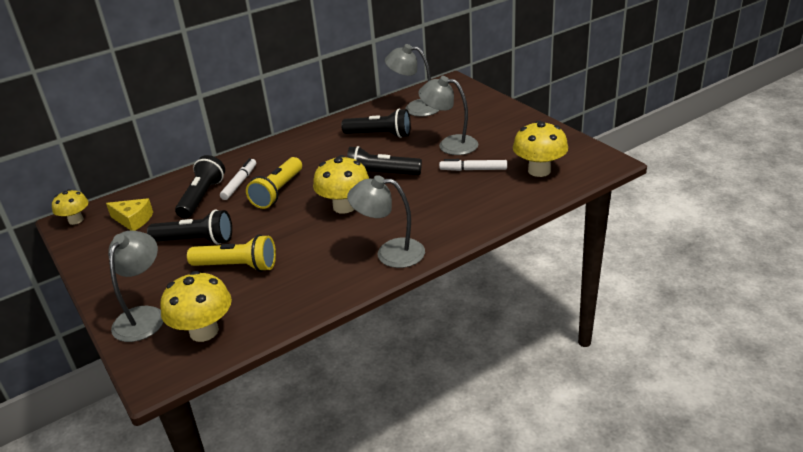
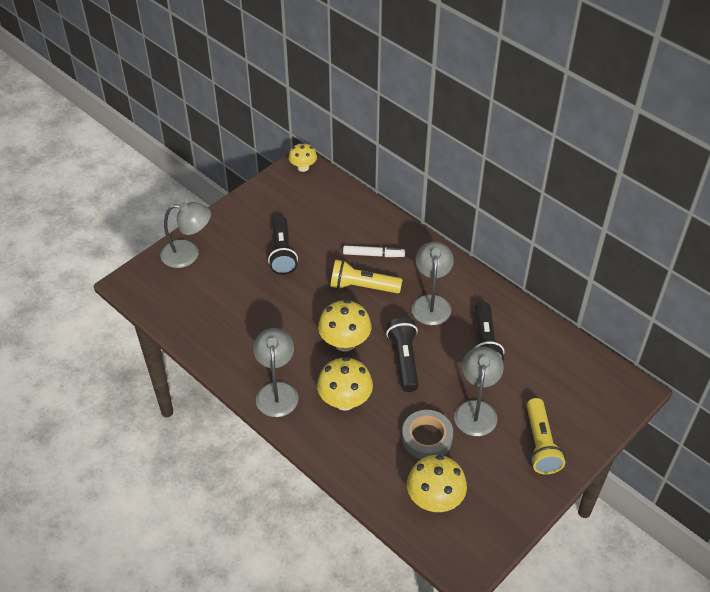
camera: 75 degrees right, 15 degrees up
yellow cheese [106,198,153,231] -> none
yellow mushroom [160,271,232,342] -> yellow mushroom moved to [317,357,373,411]
black flashlight [175,155,225,219] -> none
yellow flashlight [187,234,276,272] -> yellow flashlight moved to [526,398,565,474]
grey lamp [385,44,439,116] -> grey lamp moved to [412,242,454,325]
white marker [439,159,507,171] -> grey tape [402,410,453,459]

